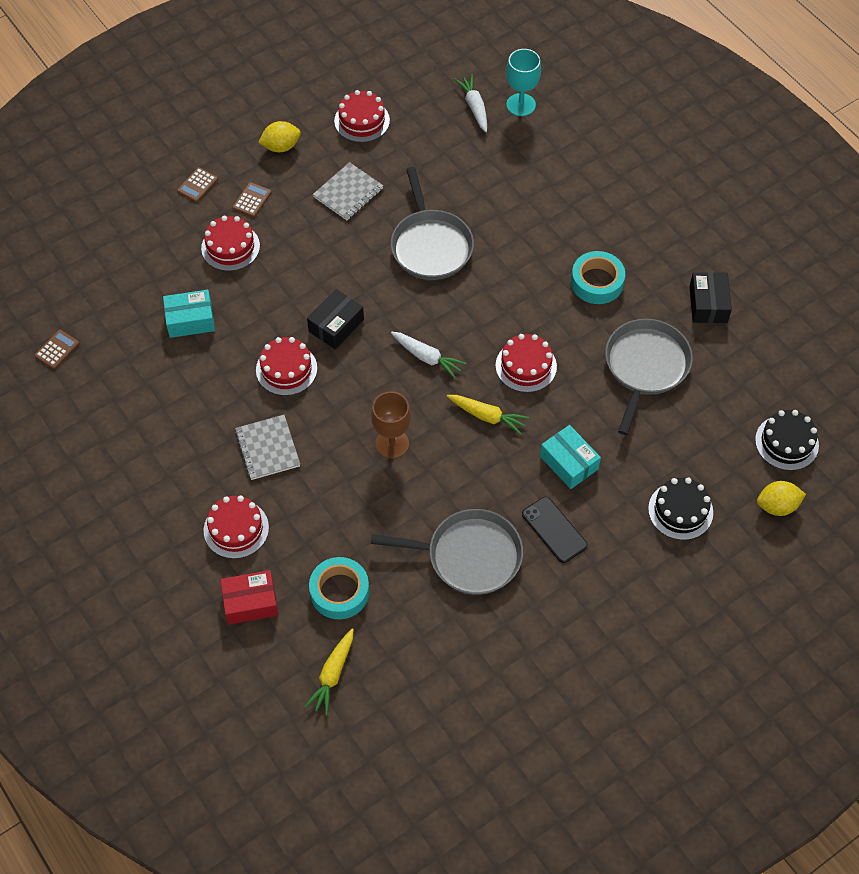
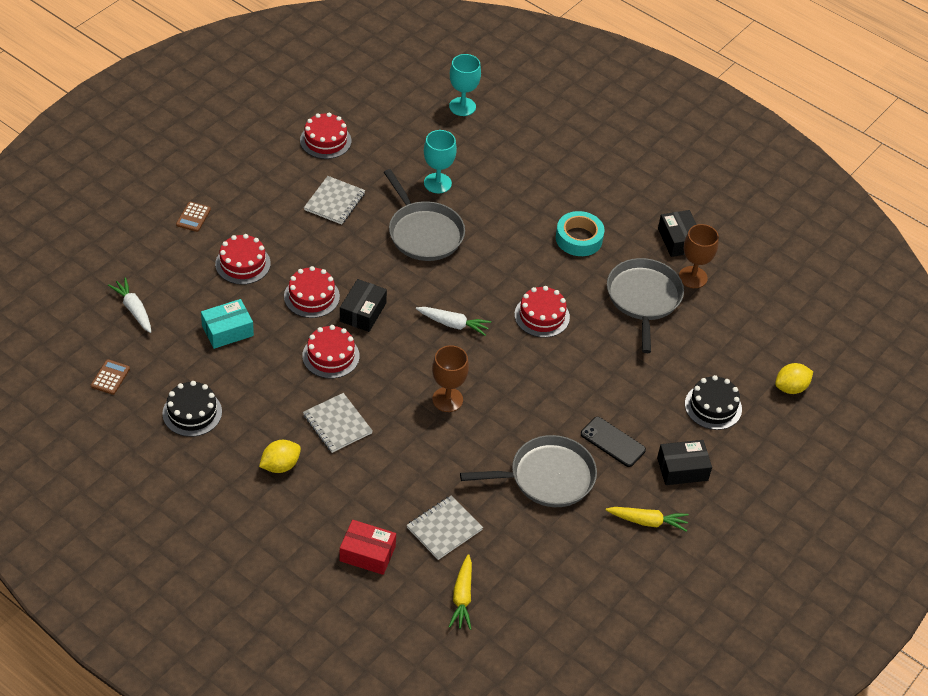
camera: 20 degrees left, 10 degrees down
red cake [204,495,269,559] -> red cake moved to [284,266,340,318]
red box [220,570,278,625] -> red box turned 45 degrees clockwise [339,520,396,575]
brown calculator [232,182,271,218] -> none
yellow lemon [258,121,301,152] -> yellow lemon moved to [259,440,301,473]
turquoise tape [309,557,369,619] -> grey notebook [407,495,483,560]
yellow carrot [447,395,529,435] -> yellow carrot moved to [606,507,689,532]
white carrot [454,74,487,132] -> white carrot moved to [108,277,151,333]
turquoise box [540,425,601,489] -> none
black cake [755,410,819,471] -> black cake moved to [162,381,222,437]
none -> turquoise goblet [424,130,457,193]
none -> black box [657,440,712,485]
none -> brown goblet [679,224,719,288]

